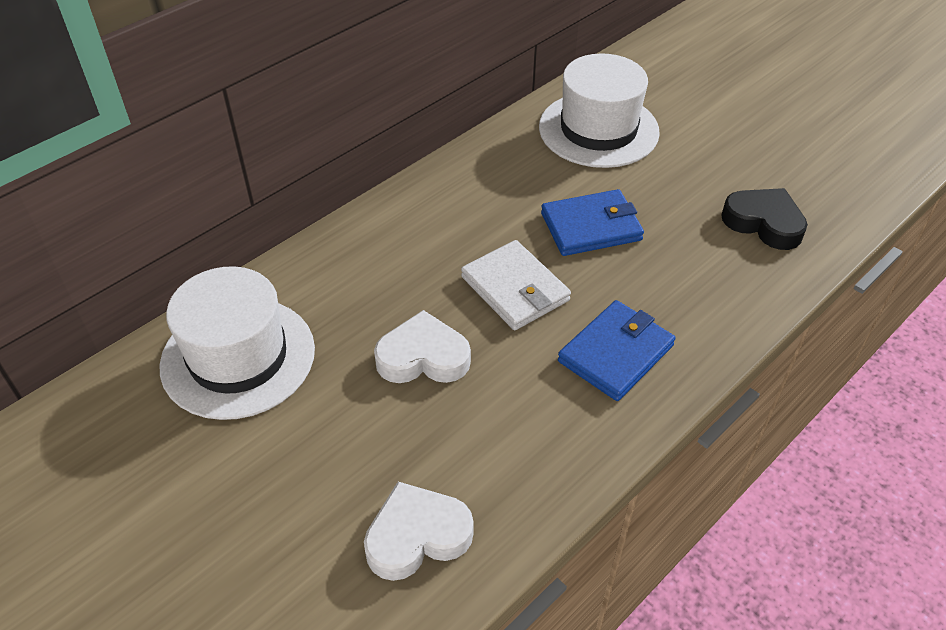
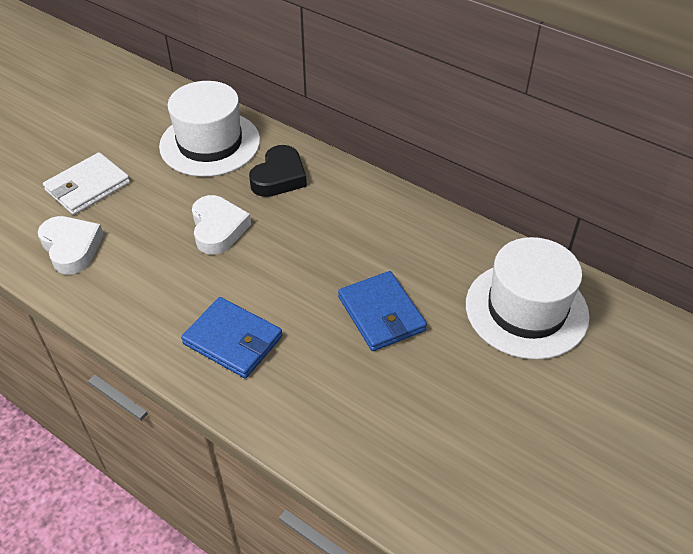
camera: 80 degrees right, 0 degrees up
white wallet [461,240,571,330] -> white wallet moved to [43,152,130,215]
black heart [721,188,808,250] -> black heart moved to [249,145,307,197]

